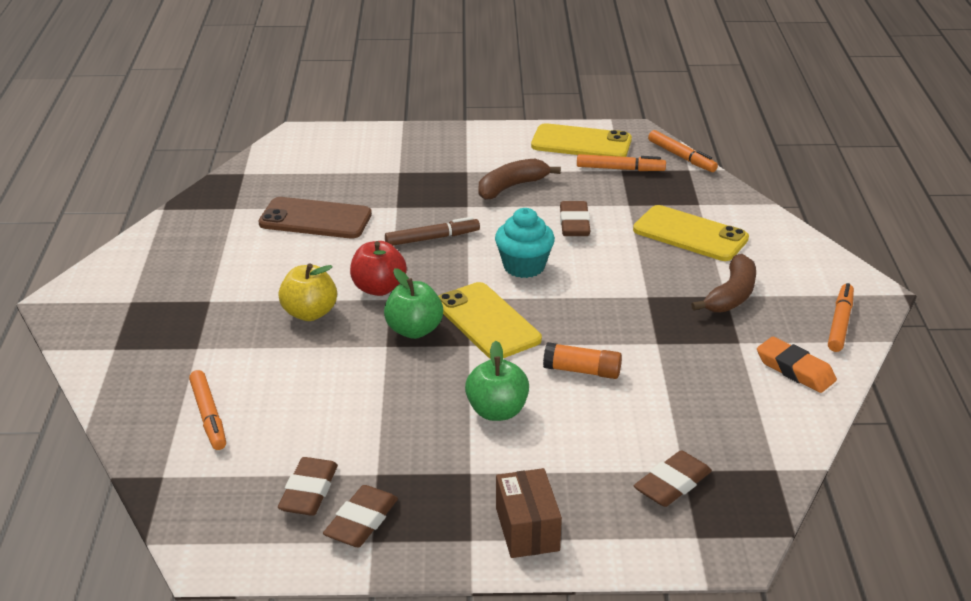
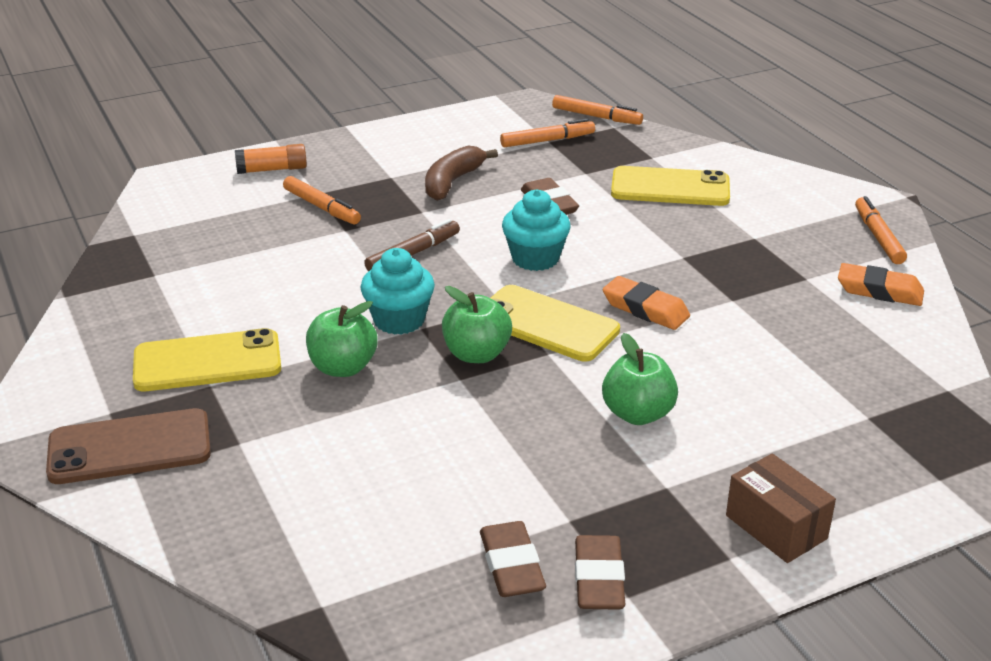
camera: 25 degrees left, 0 degrees up
orange marker [189,370,226,450] -> orange marker moved to [283,176,361,224]
brown phone [259,197,372,238] -> brown phone moved to [46,408,211,484]
yellow apple [278,264,337,321] -> green apple [306,301,378,377]
red apple [350,241,407,296] -> turquoise cupcake [361,248,435,335]
yellow phone [531,123,632,157] -> yellow phone moved to [133,328,281,391]
orange glue stick [543,342,622,379] -> orange glue stick moved to [235,144,307,174]
brown eraser [634,450,712,507] -> none
brown banana [691,254,756,313] -> none
none -> orange eraser [603,276,690,330]

